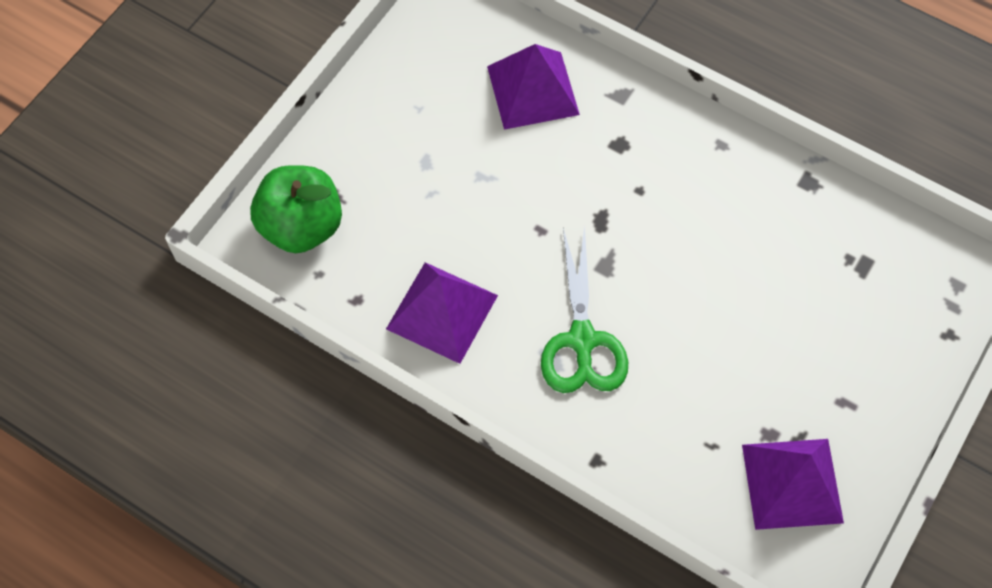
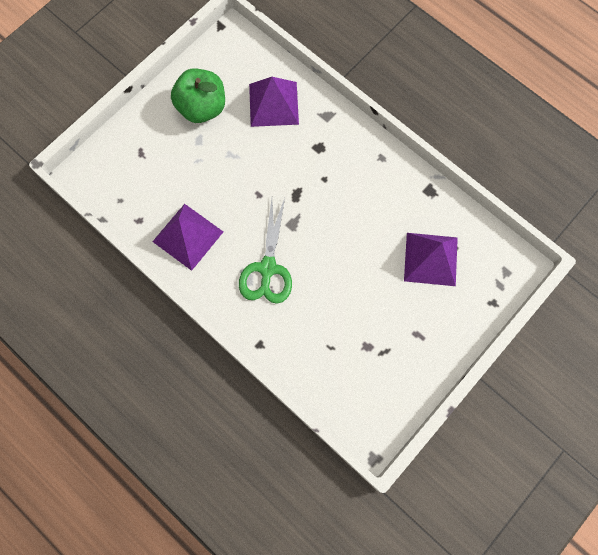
camera: 10 degrees right, 10 degrees up
green apple [250,165,342,253] -> green apple moved to [171,68,225,123]
purple pyramid [742,439,844,530] -> purple pyramid moved to [404,233,458,286]

